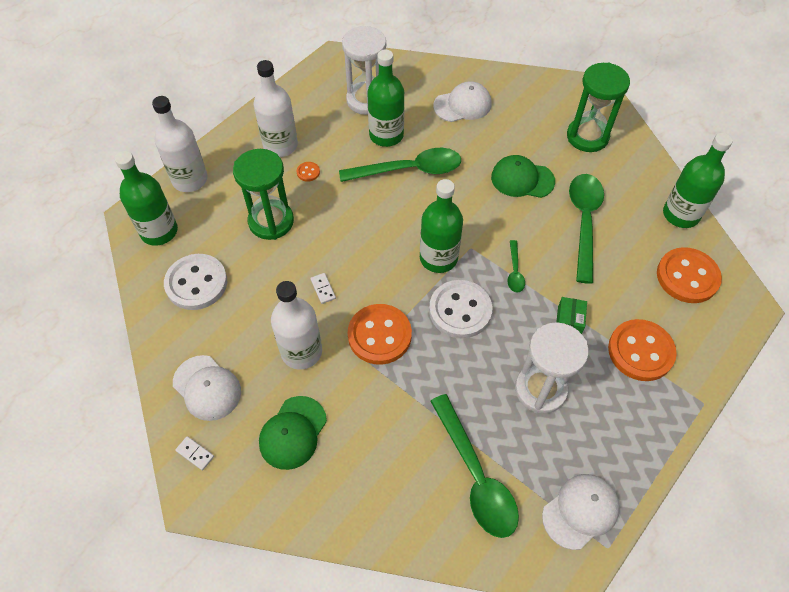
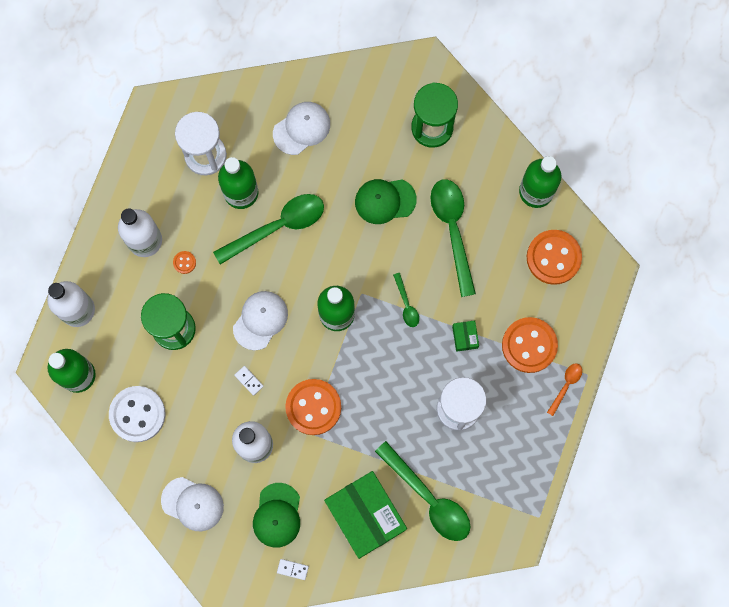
camera: 20 degrees left, 20 degrees up
white domino [175,436,214,470] -> white domino moved to [277,559,309,580]
white button [429,280,492,339] -> none
white cap [542,474,620,550] -> white cap moved to [233,291,288,350]
none -> green box [324,471,407,559]
none -> orange spoon [547,363,582,416]

